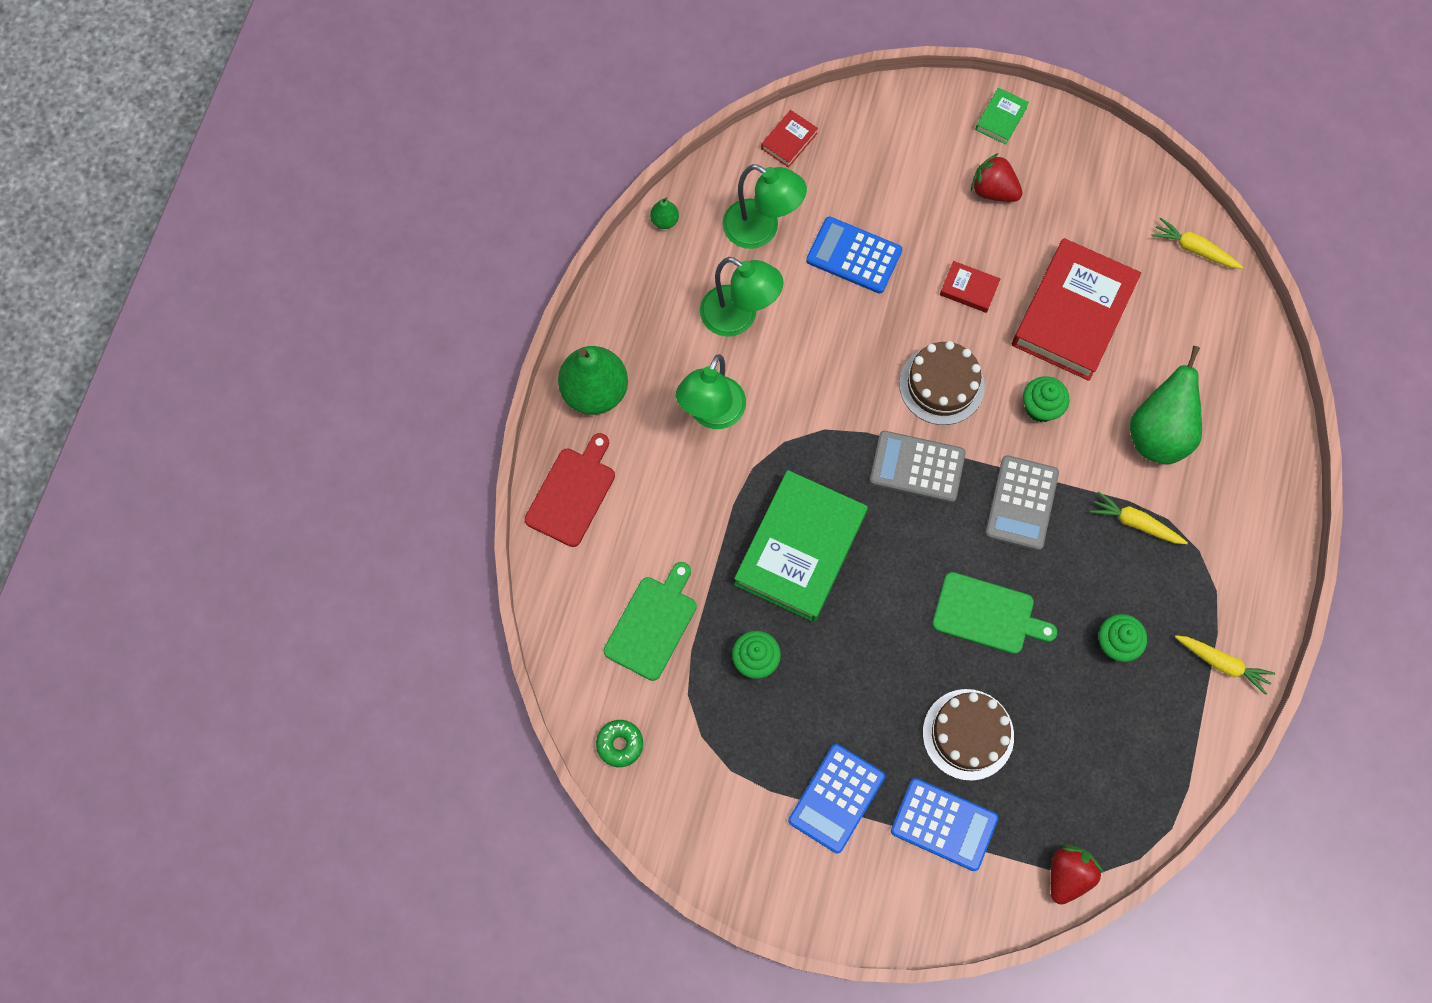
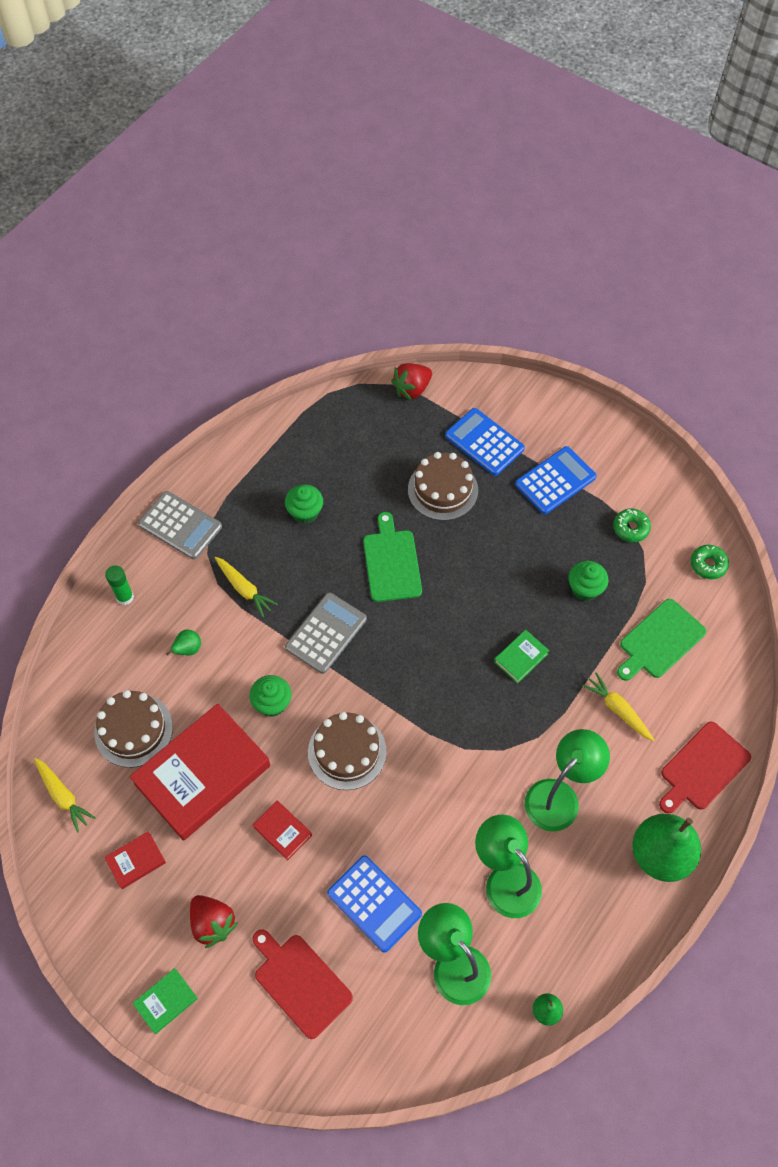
camera: 160 degrees left, 10 degrees down
green book [734,470,868,622] -> green book [494,630,549,684], size x0.42
red book [761,110,818,168] -> red book moved to [104,831,166,889]
grey calculator [870,431,966,503] -> grey calculator moved to [138,491,222,559]
green cutting board [932,572,1057,654] -> green cutting board turned 45 degrees clockwise [363,512,422,602]
green pear [1130,346,1202,464] -> green pear [166,630,201,656], size x0.43
yellow carrot [1175,635,1275,695] -> yellow carrot moved to [582,672,654,741]
none -> brown cake [94,690,173,768]
none -> green glue stick [105,565,134,605]
none -> red cutting board [252,929,353,1039]
none -> green donut [613,509,651,542]

